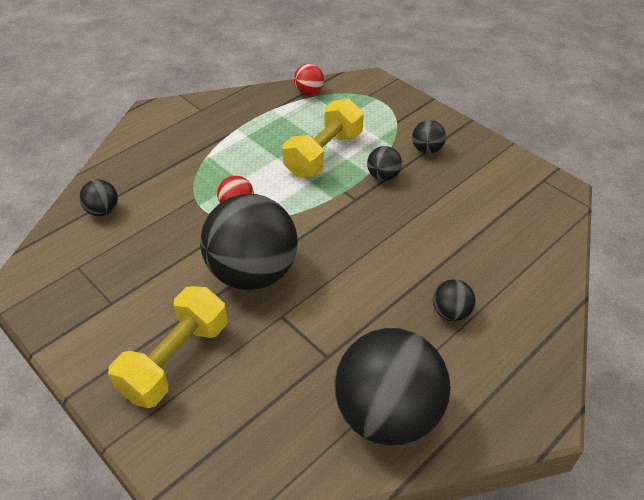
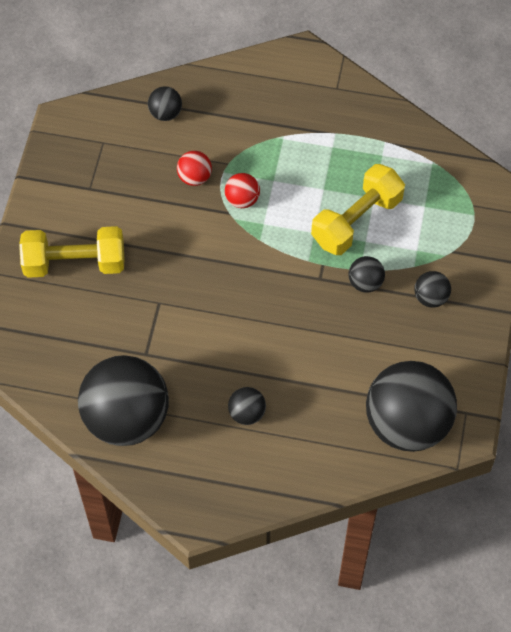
camera: 55 degrees right, 15 degrees up
black ball [200,194,298,290] -> black ball moved to [366,361,457,452]
yellow dumbbell [282,98,364,177] -> yellow dumbbell turned 45 degrees counterclockwise [311,164,405,255]
red ball [294,64,324,95] -> red ball moved to [177,151,212,186]

